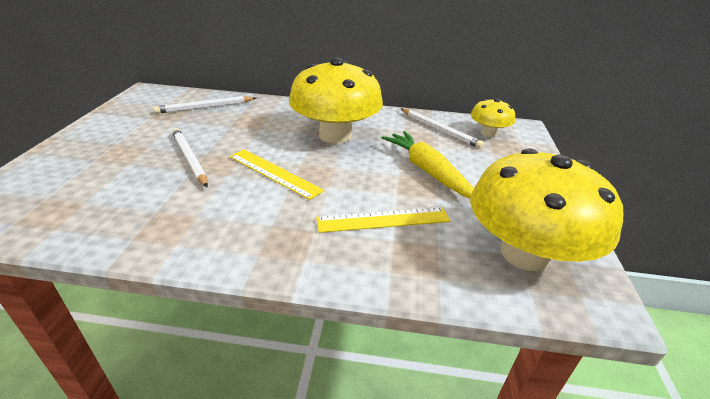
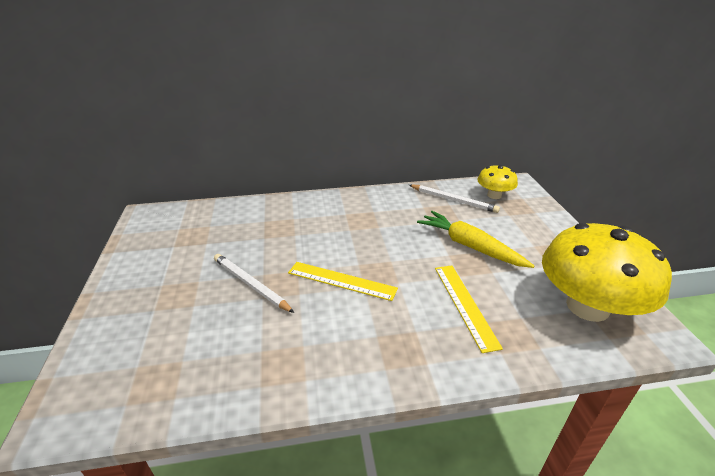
camera: 15 degrees left, 0 degrees up
white pencil [153,96,256,114] -> none
yellow mushroom [289,58,383,144] -> none
yellow ruler [316,207,451,233] -> yellow ruler turned 75 degrees counterclockwise [435,265,503,353]

